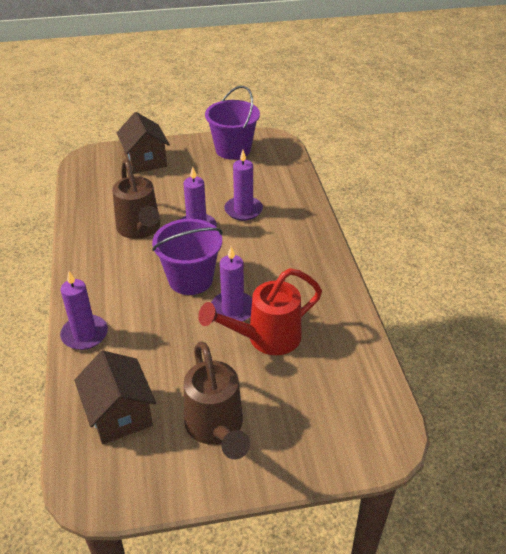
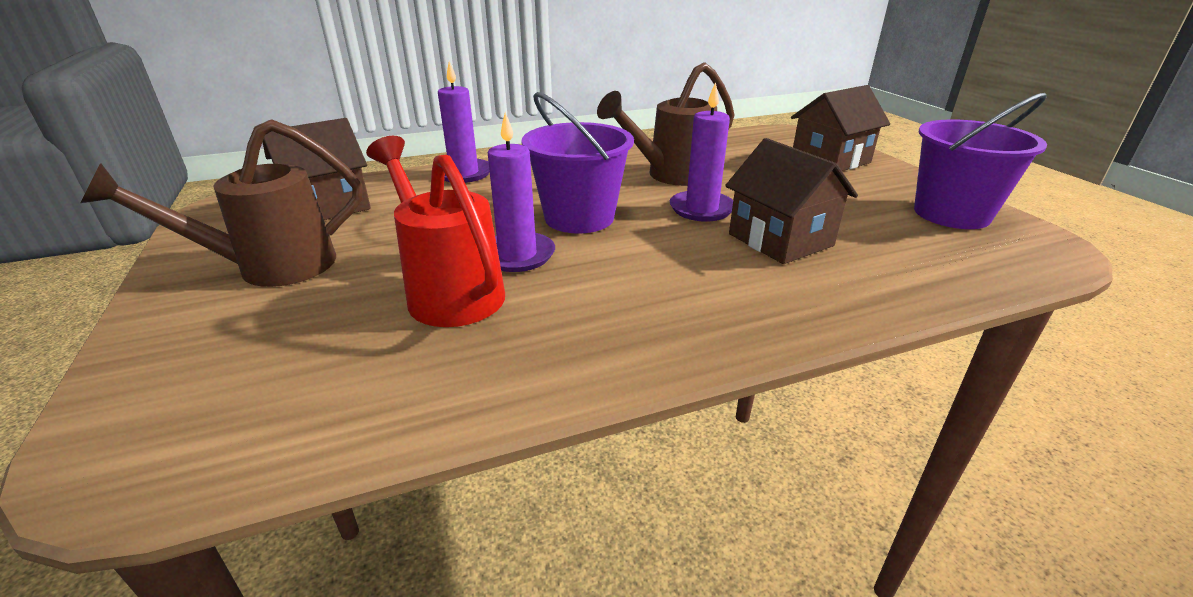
camera: 80 degrees right, 10 degrees down
purple candle [224,150,263,221] -> brown house [725,138,858,264]

